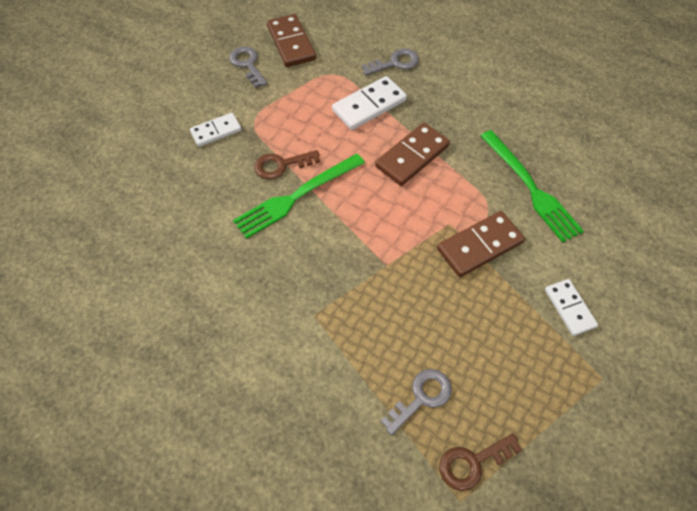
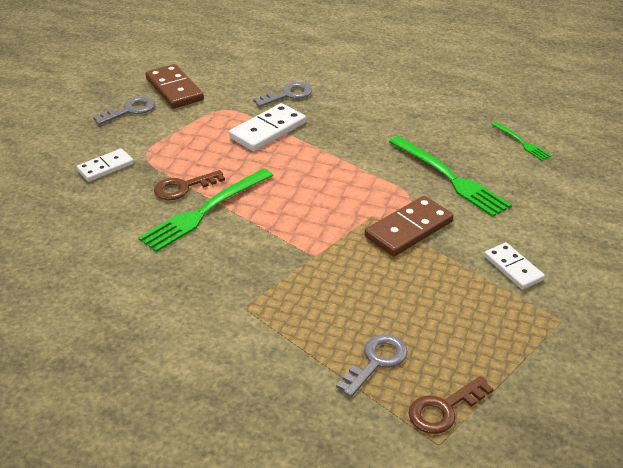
camera: 10 degrees left, 20 degrees down
grey key [229,47,267,88] -> grey key turned 90 degrees clockwise [93,96,155,125]
brown domino [375,123,450,186] -> none
none -> green fork [491,122,551,161]

